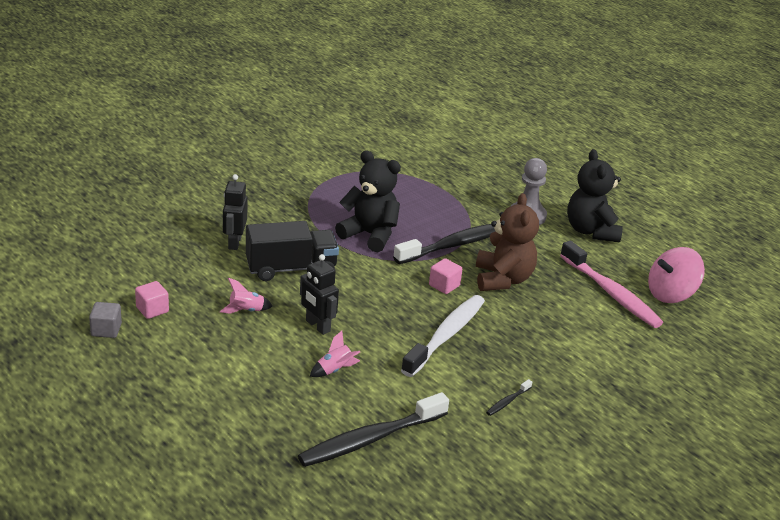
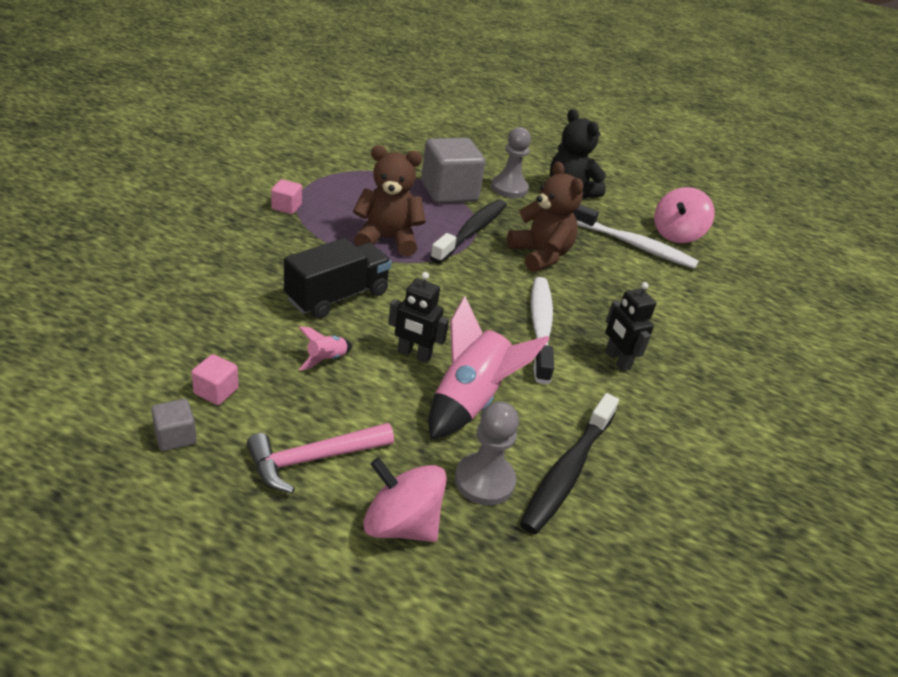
camera: 30 degrees left, 5 degrees up
black robot [223,174,248,250] -> black robot moved to [605,282,656,371]
pink rocket [310,331,360,377] -> pink rocket [429,296,549,440], size x2.21
black teddy bear [335,150,401,252] -> brown teddy bear [353,145,426,256]
pink cube [429,258,462,294] -> pink cube moved to [271,179,302,214]
black toothbrush [486,379,532,416] -> none
pink toothbrush [560,241,663,328] -> white toothbrush [573,204,699,269]
none -> pink hammer [247,423,394,493]
none -> pink spinning top [363,457,447,542]
none -> grey cube [421,138,485,203]
none -> grey pawn [455,401,519,506]

